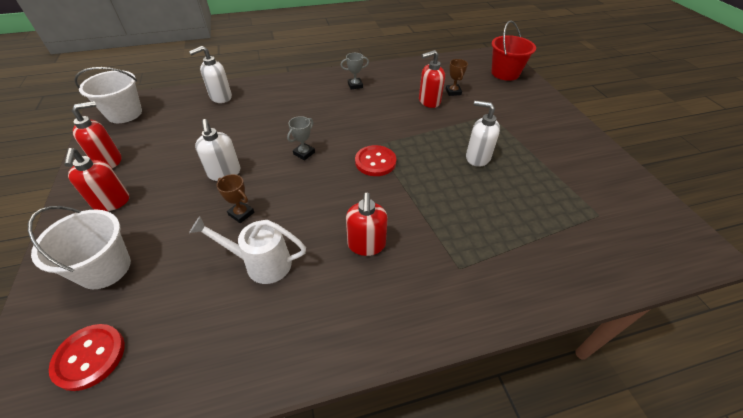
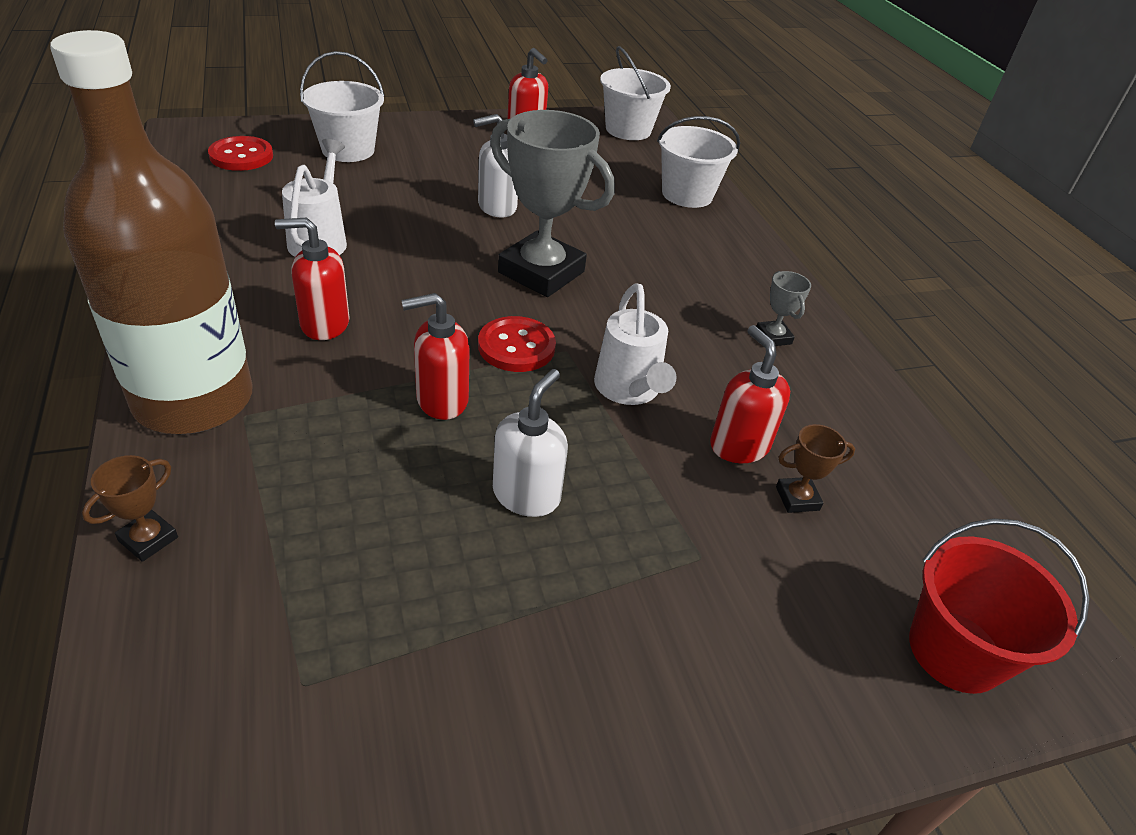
camera: 85 degrees right, 5 degrees down
red soap dispenser [64,148,129,211] -> red soap dispenser moved to [401,293,470,420]
white soap dispenser [189,46,232,103] -> white bucket [657,116,740,208]
brown trophy [217,174,254,223] -> brown trophy moved to [82,455,178,562]
grey trophy [287,116,315,160] -> grey trophy [490,110,615,297], size x2.36
none -> brown bottle [50,30,253,434]
none -> white watering can [594,283,677,405]

